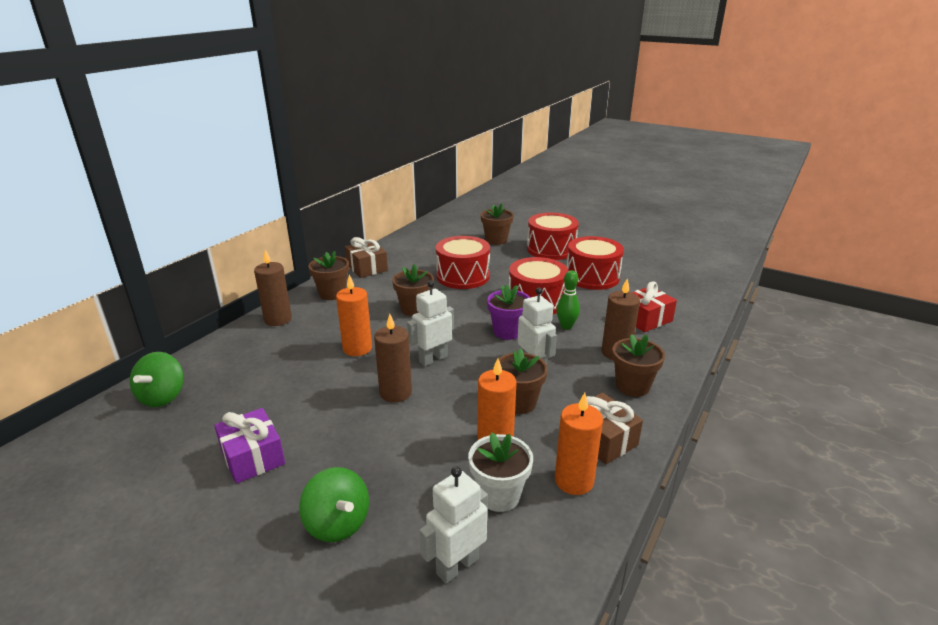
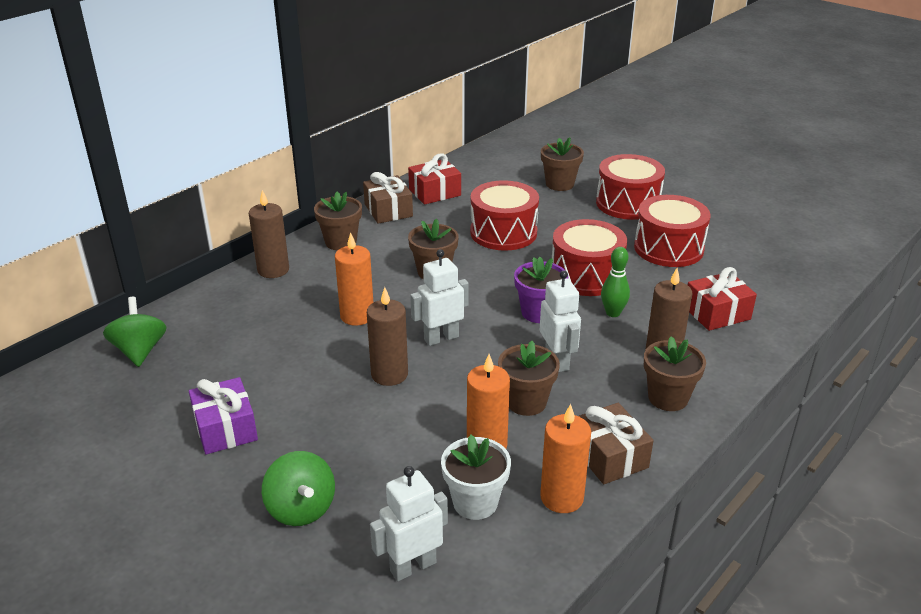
camera: 10 degrees right, 5 degrees up
green spinning top [130,352,184,407] -> green spinning top turned 150 degrees clockwise [103,297,166,367]
none -> red gift [408,153,461,205]

